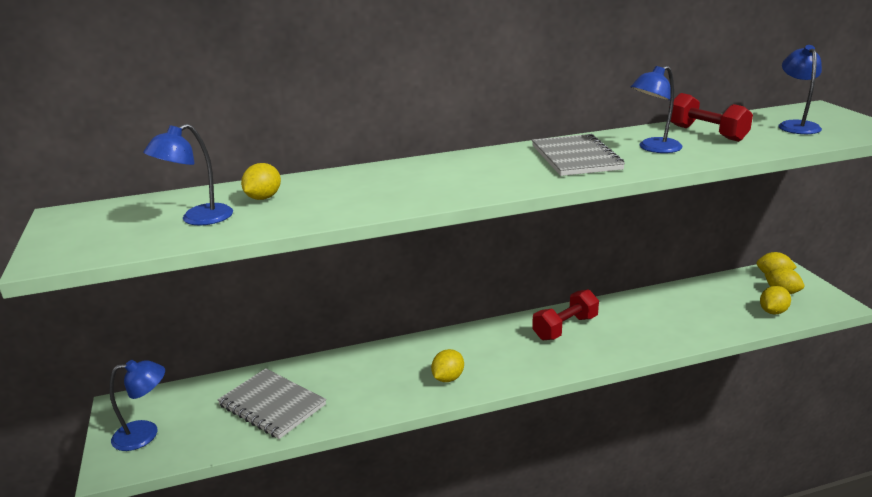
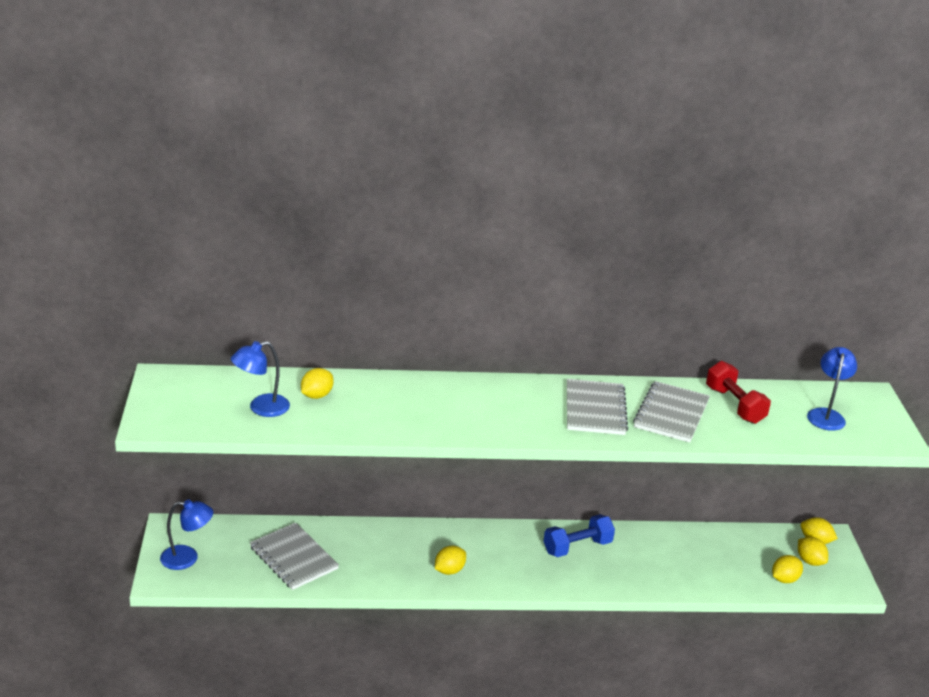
camera: 10 degrees right, 5 degrees up
red dumbbell [532,289,599,340] -> blue dumbbell [543,514,615,557]
blue lamp [631,66,682,153] -> grey notebook [633,381,710,443]

